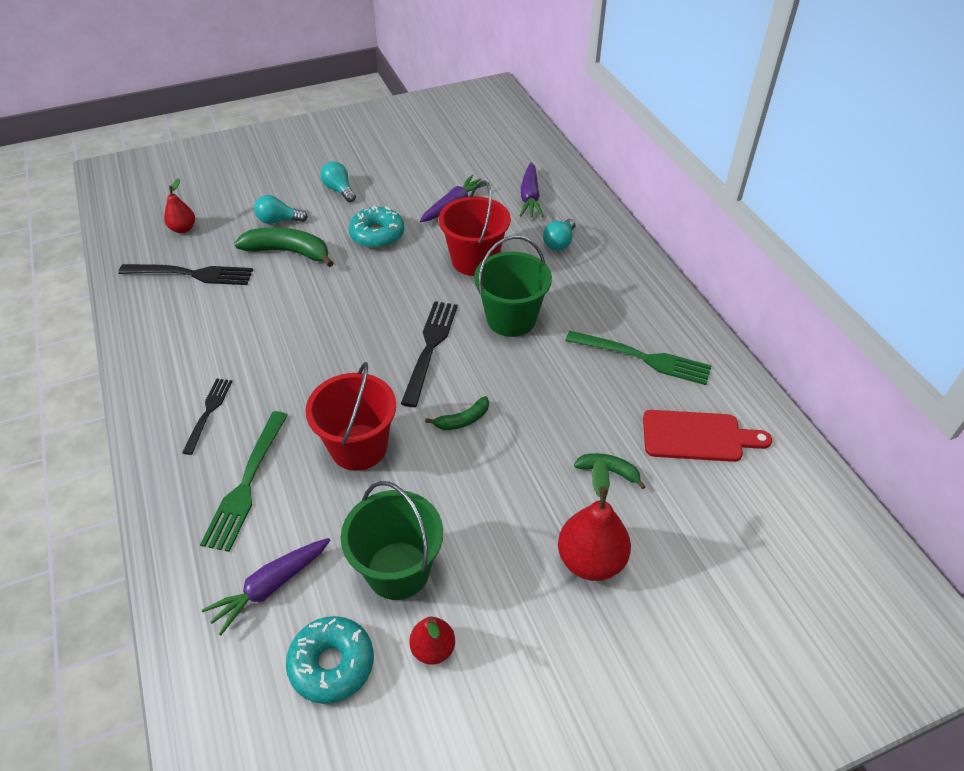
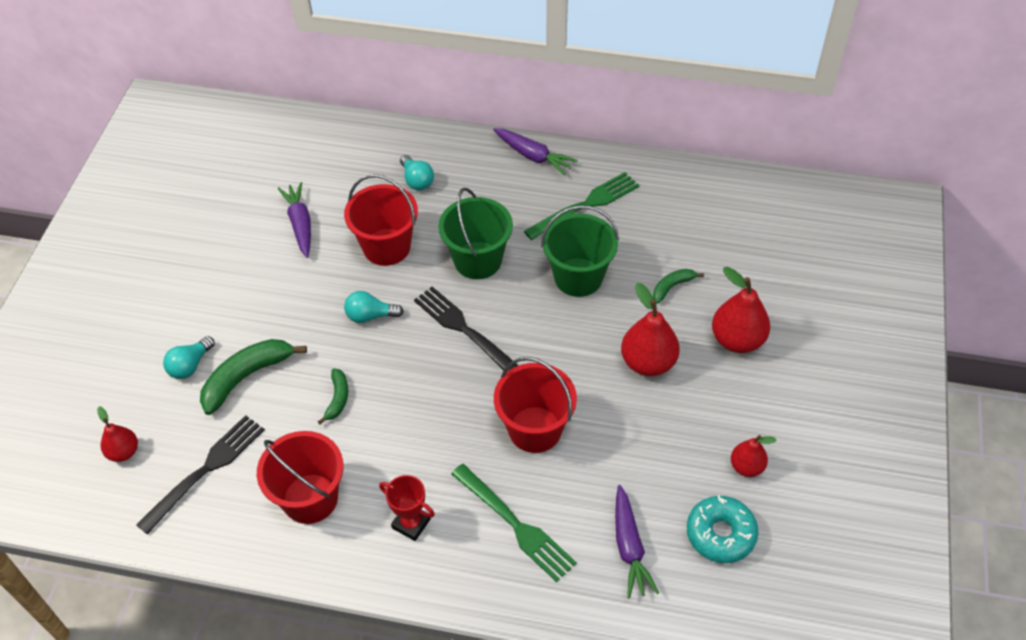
camera: 55 degrees left, 5 degrees up
black fork [182,378,233,455] -> red trophy [379,475,435,541]
turquoise light bulb [320,161,356,202] -> turquoise light bulb moved to [344,291,404,323]
green bucket [341,481,443,600] -> green bucket moved to [541,205,619,297]
turquoise donut [349,206,404,249] -> none
green banana [425,396,489,430] -> green banana moved to [318,369,348,424]
purple carrot [520,162,544,217] -> purple carrot moved to [493,128,577,176]
red cutting board [643,410,772,462] -> none
none -> red bucket [257,431,344,524]
none -> red pear [621,283,680,376]

